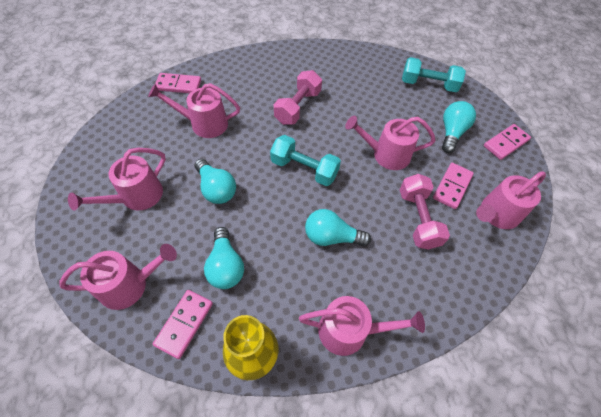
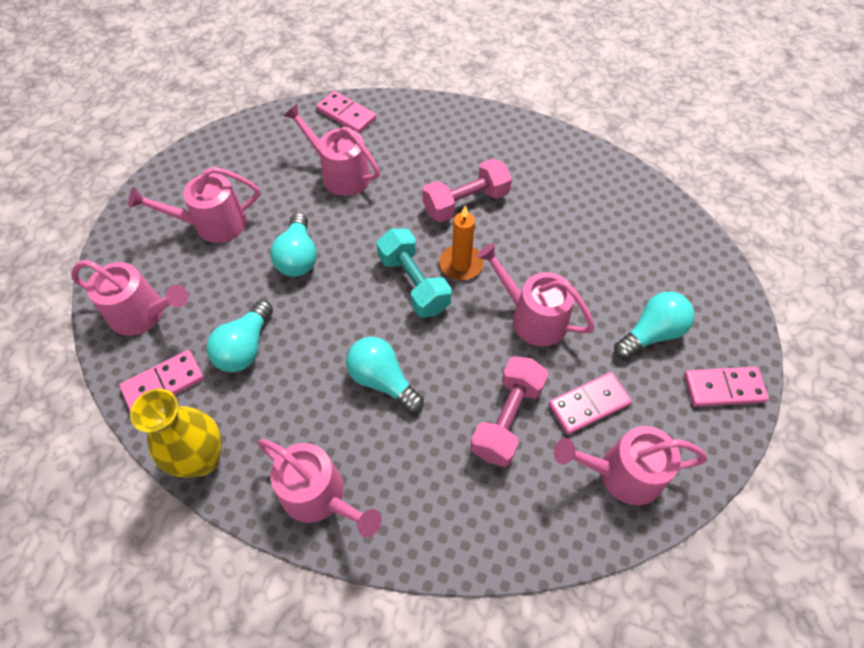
camera: 35 degrees right, 0 degrees up
turquoise dumbbell [402,57,466,92] -> none
none -> orange candle [439,205,484,280]

